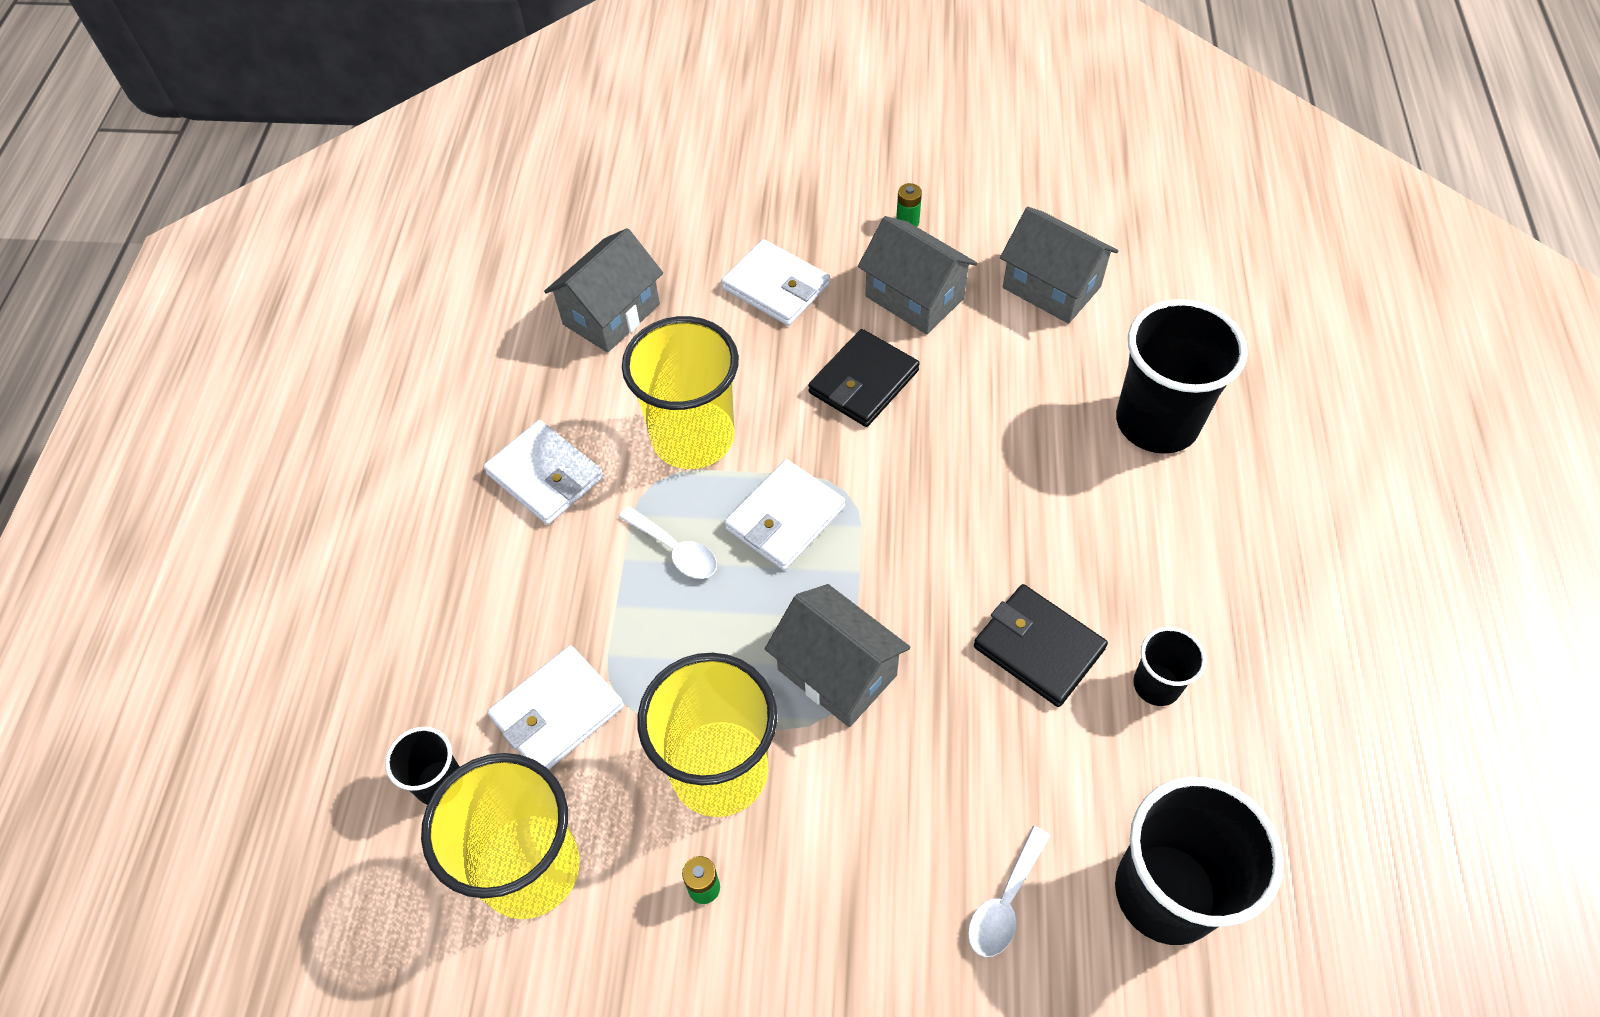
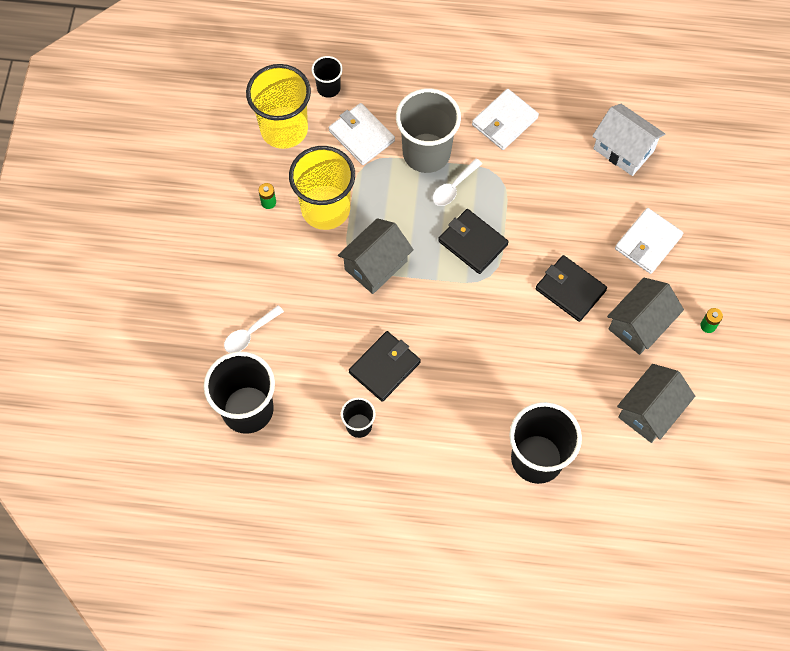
camera: 90 degrees right, 10 degrees up
grey house [544,228,663,353] -> white house [592,104,665,176]
yellow cup [622,316,739,469] -> none
white wallet [724,459,845,570] -> black wallet [438,209,509,274]
white spoon [968,826,1050,957] -> white spoon turned 75 degrees counterclockwise [224,305,284,353]
none -> grey cup [396,88,461,173]

